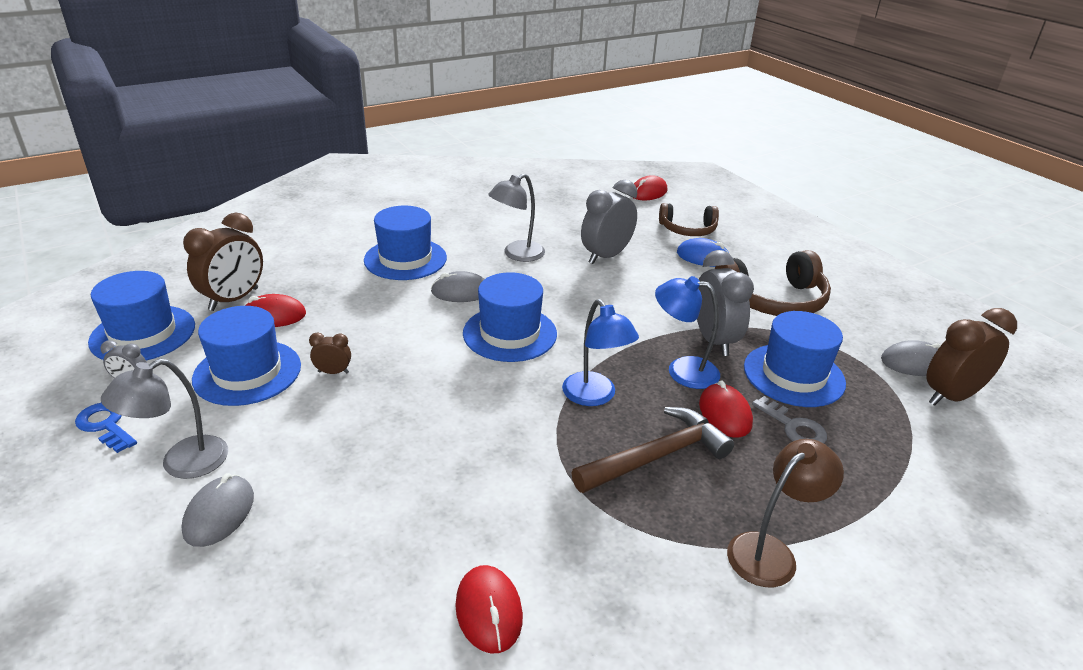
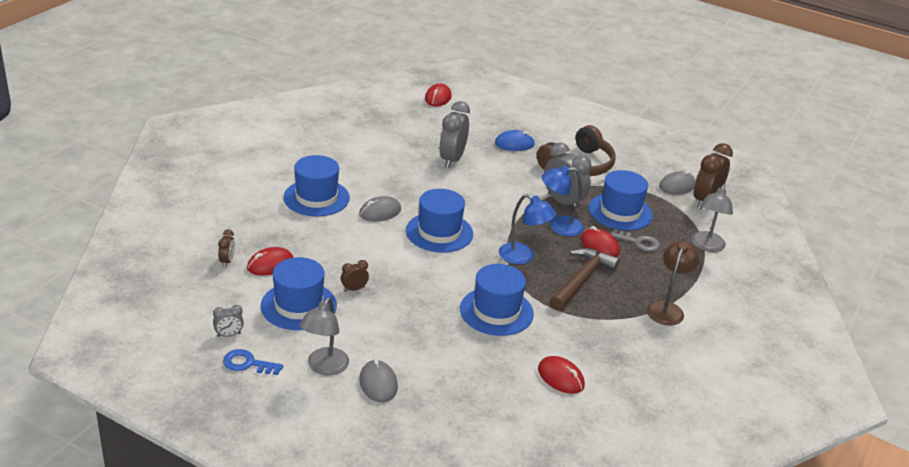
camera: 30 degrees left, 0 degrees up
blue hat [88,271,195,360] -> blue hat moved to [460,264,534,336]
brown clock [183,213,263,311] -> brown clock [218,229,235,267], size x0.48
grey lamp [488,174,545,262] -> grey lamp moved to [692,185,733,252]
brown headphones [659,203,719,236] -> none

